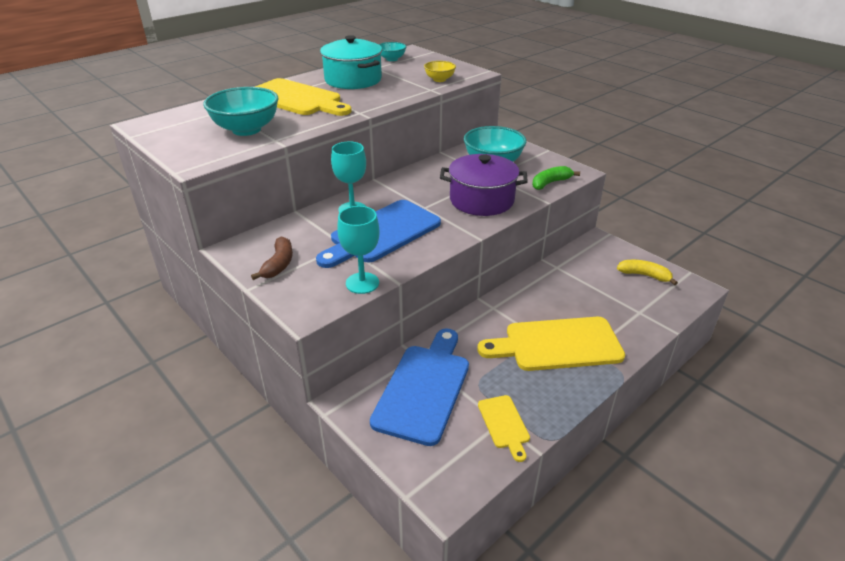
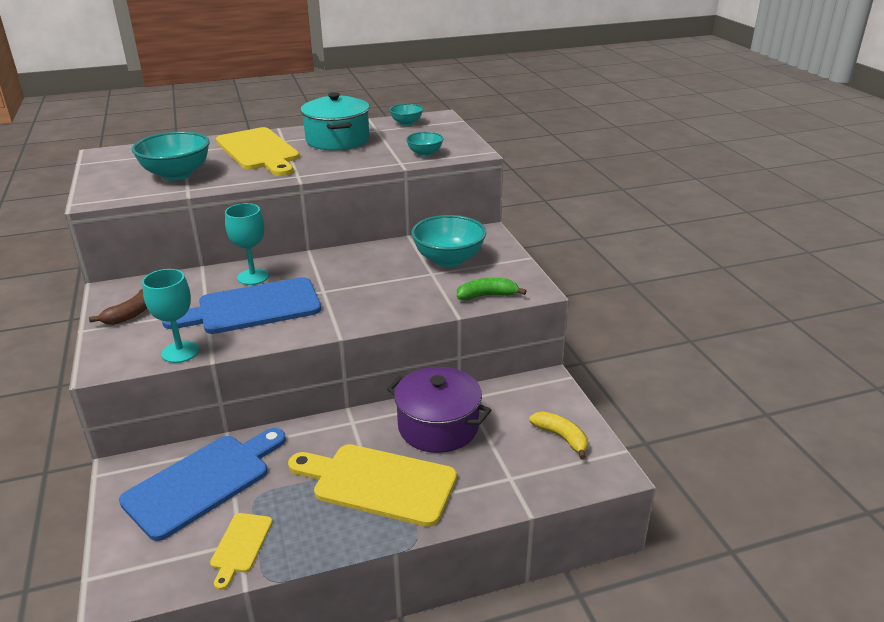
camera: 25 degrees right, 5 degrees down
yellow bowl [424,61,456,82] -> turquoise bowl [406,132,444,157]
purple pot [440,154,528,216] -> purple pot moved to [387,367,491,453]

